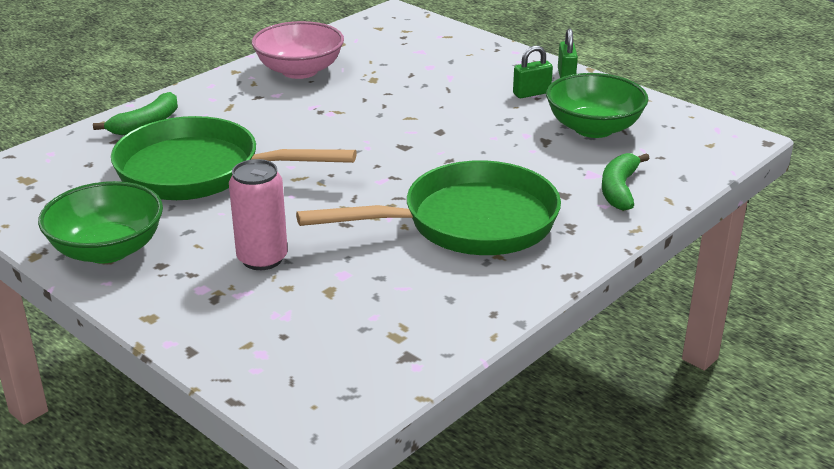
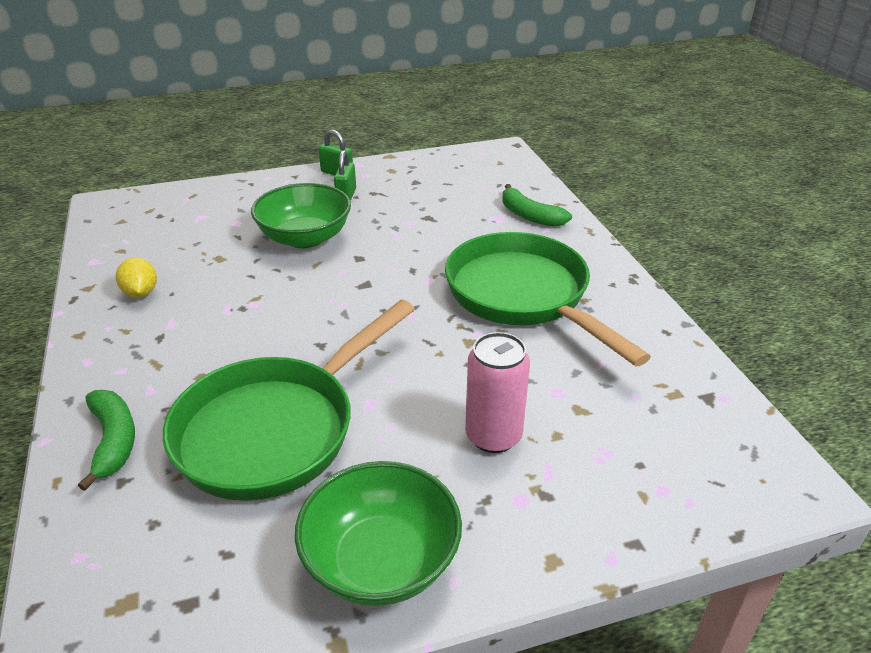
camera: 60 degrees left, 5 degrees up
pink bowl [252,21,344,79] -> yellow lemon [116,257,157,298]
green pan [296,160,561,255] -> green pan turned 45 degrees counterclockwise [445,232,651,366]
green bowl [546,73,648,138] -> green bowl moved to [251,183,351,248]

